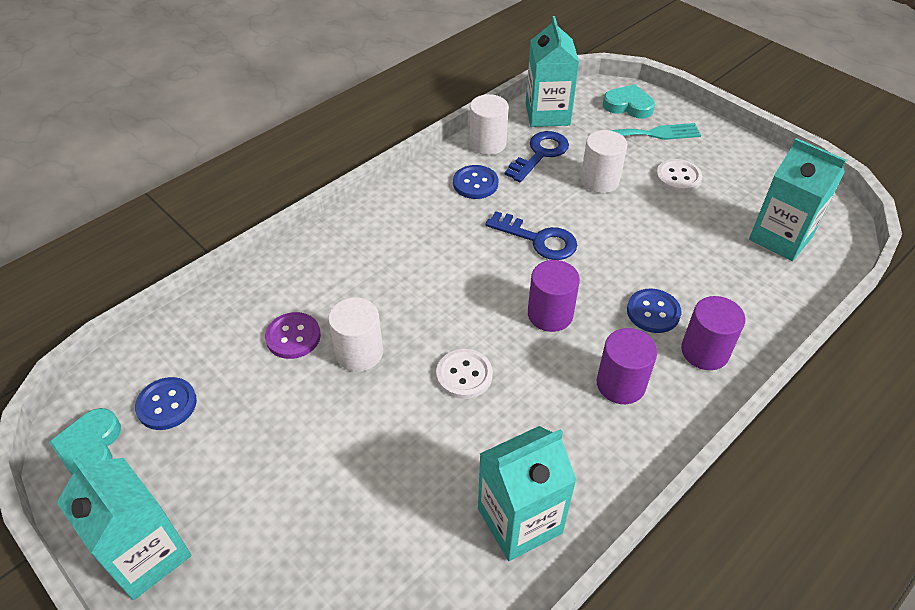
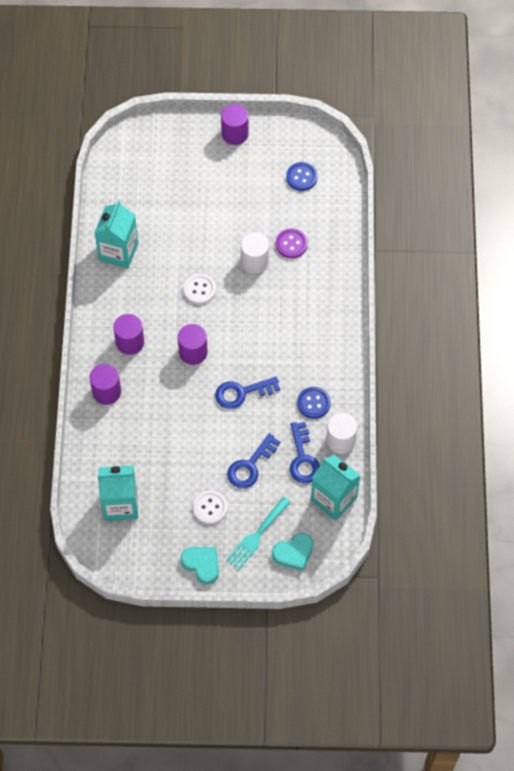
camera: 135 degrees right, 15 degrees up
turquoise heart [49,408,121,475] -> turquoise heart moved to [181,547,219,584]
turquoise carton [57,457,192,600] -> purple cylinder [221,104,248,145]
white cylinder [581,130,627,193] -> blue key [227,433,280,488]
blue button [627,289,681,333] -> none

